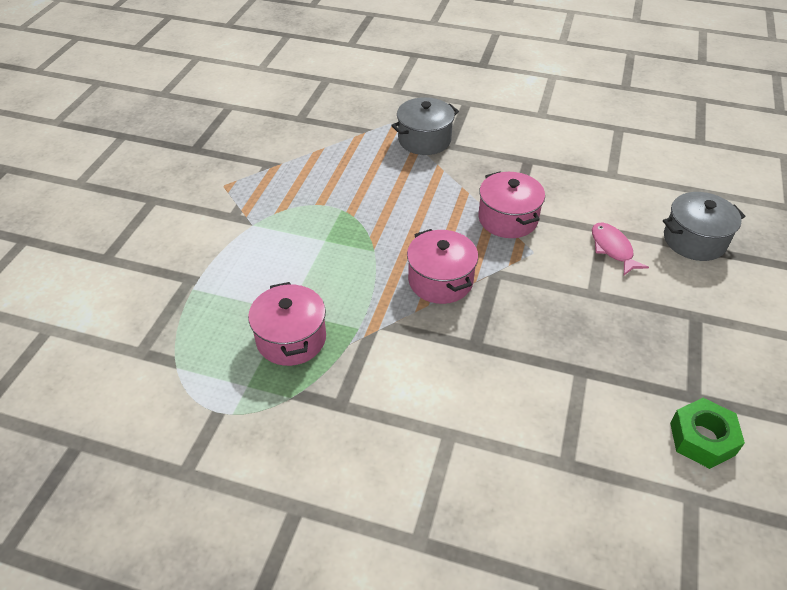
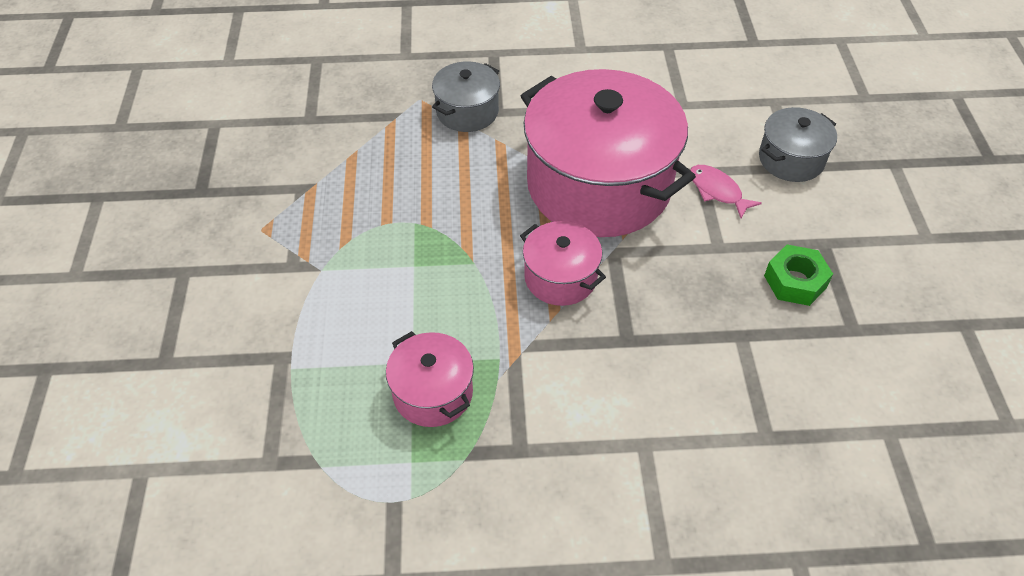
camera: 20 degrees left, 5 degrees up
pink pot [478,171,545,238] -> pink pot [521,69,696,237], size x2.15
green nut [670,398,745,469] -> green nut moved to [764,245,833,306]

